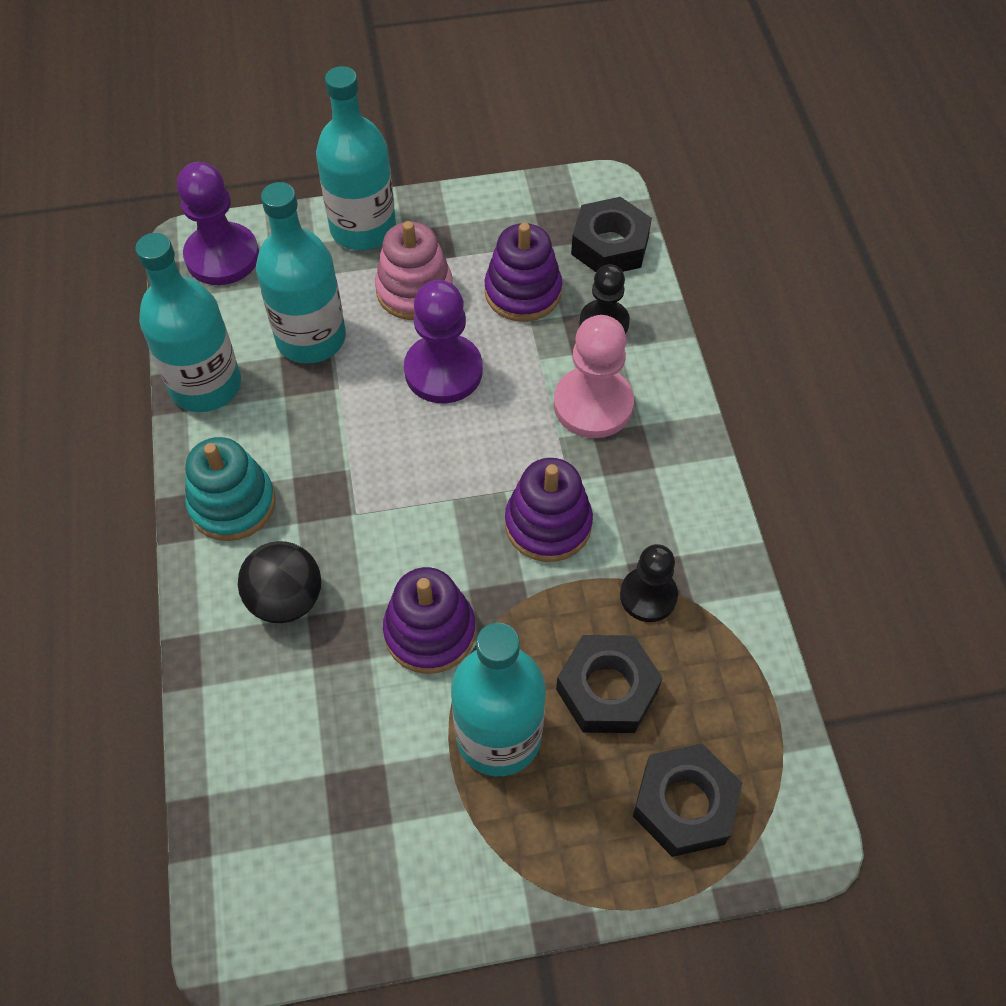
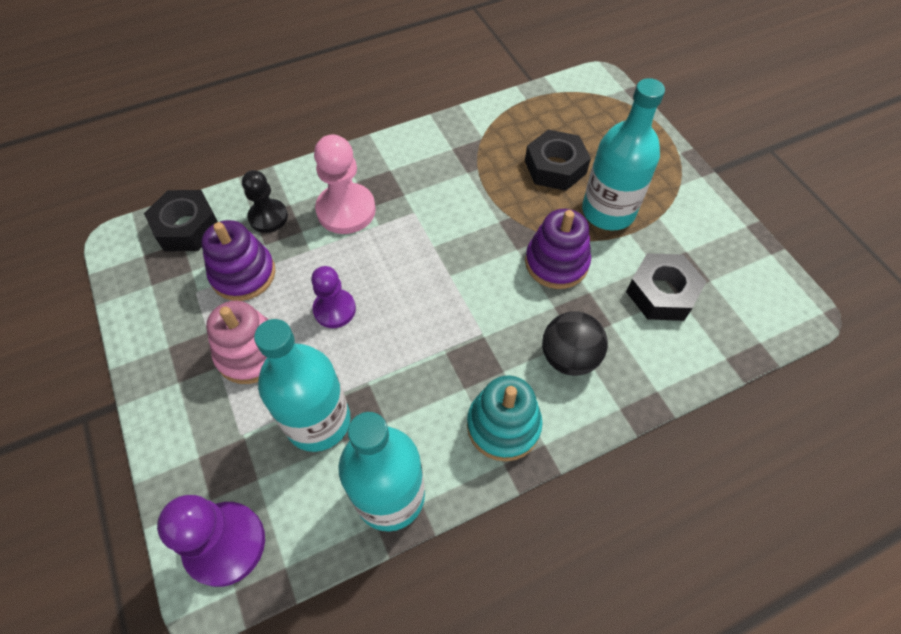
camera: 105 degrees left, 0 degrees up
turquoise bottle [316,66,396,250] -> none
purple pawn [404,280,483,403] -> purple pawn [311,266,356,328], size x0.65
purple stacking toy [505,458,593,562] -> none
black pawn [620,544,678,622] -> none
black nut [633,743,742,857] -> black nut moved to [626,253,706,321]

